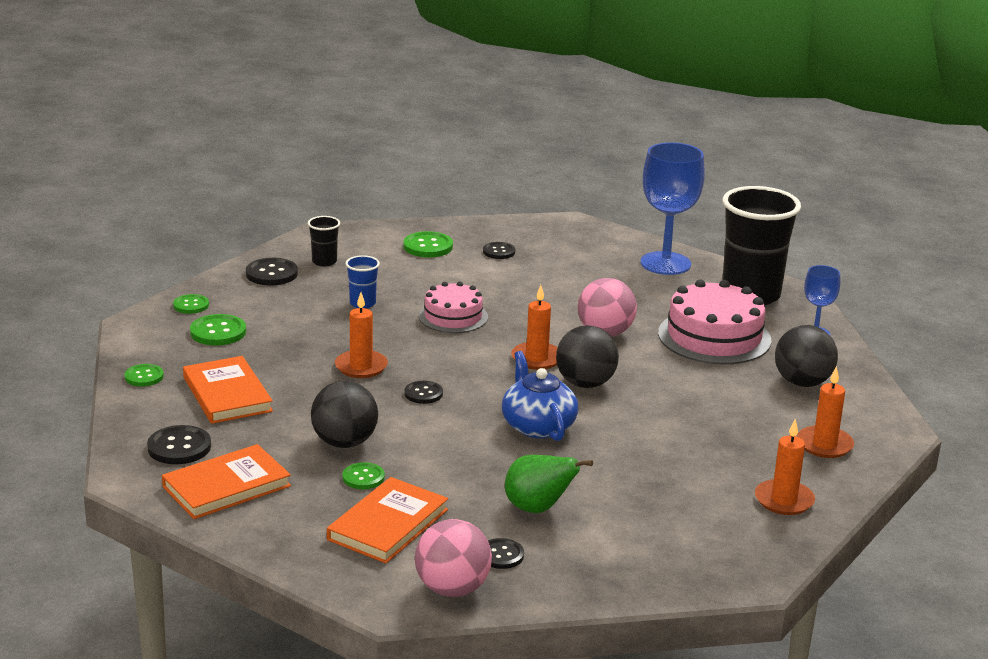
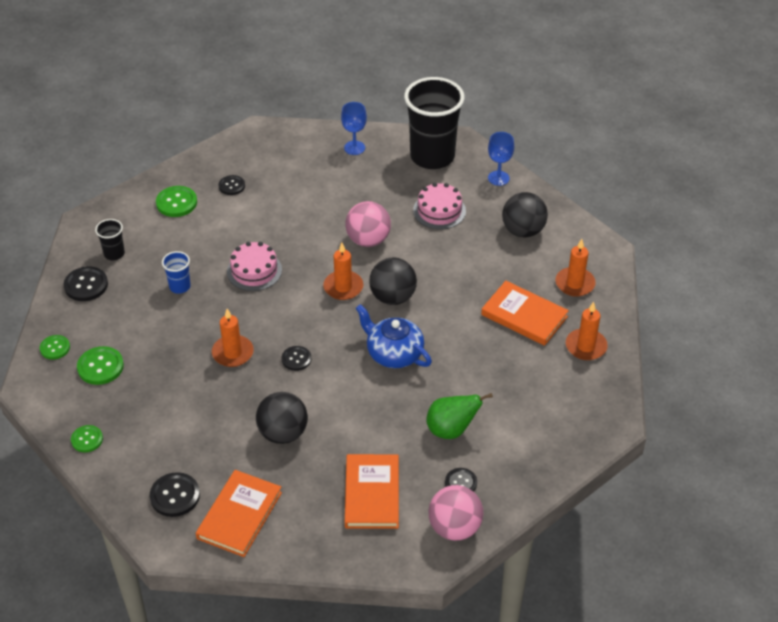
camera: 30 degrees left, 20 degrees up
orange book [183,356,273,424] -> orange book moved to [481,281,569,346]
green button [342,462,385,489] -> none
blue goblet [641,142,705,275] -> blue goblet [341,102,367,155], size x0.54
pink cake [658,280,771,364] -> pink cake [413,183,466,229], size x0.62

